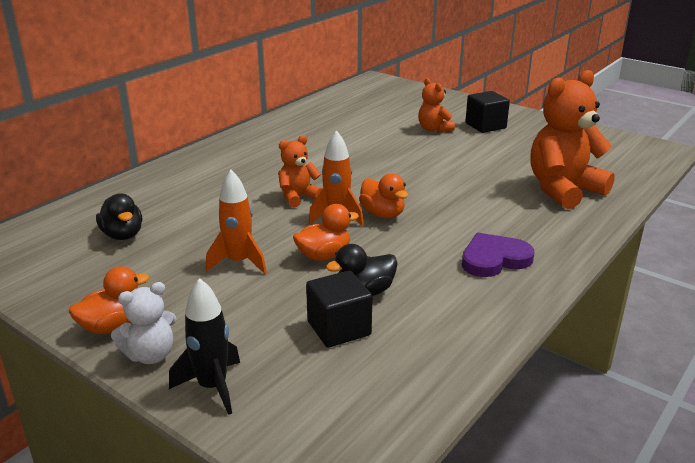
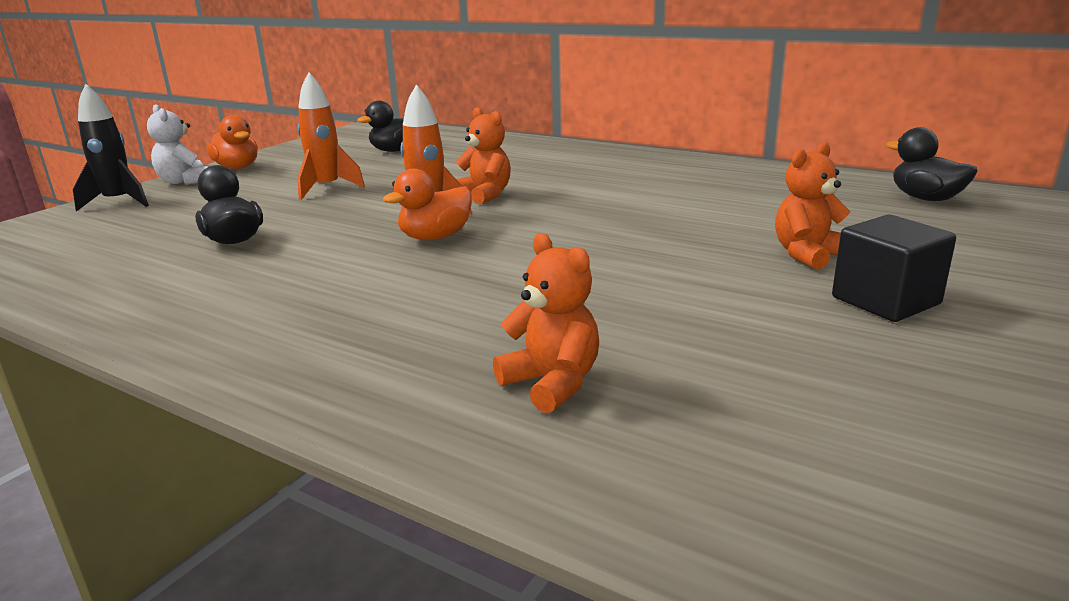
camera: 85 degrees right, 5 degrees down
orange duck [293,204,359,261] -> none
black cube [306,270,372,348] -> none
purple heart [462,233,534,277] -> none
orange teddy bear [531,70,615,209] -> orange teddy bear [493,233,599,413], size x0.52
none -> black duck [886,127,978,201]

